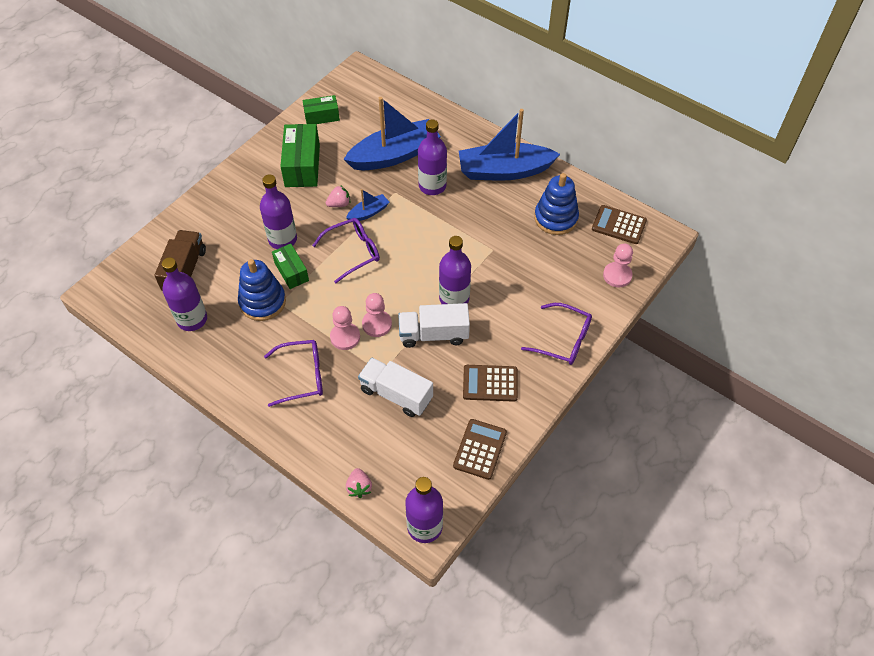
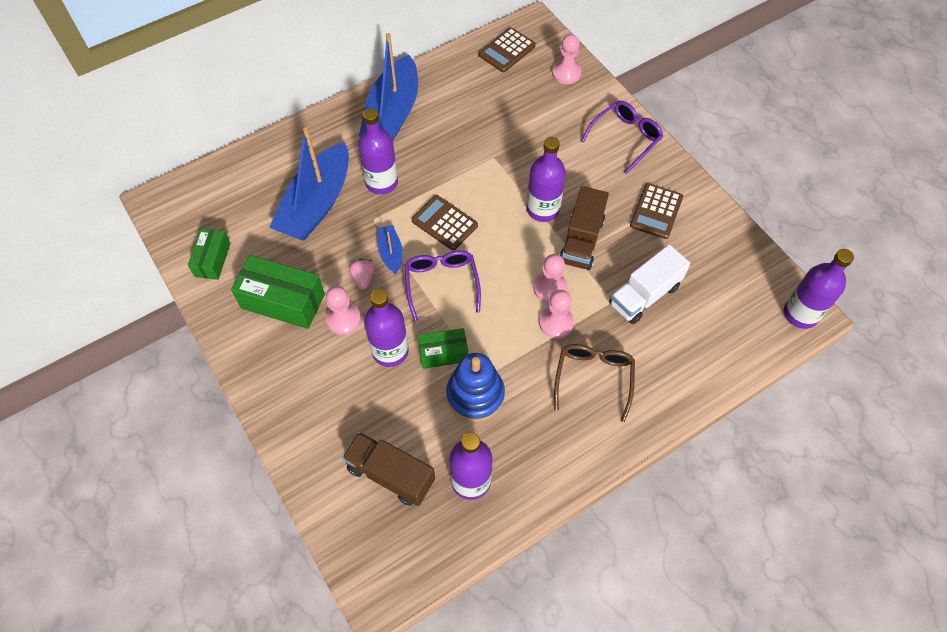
camera: 70 degrees left, 5 degrees up
purple glasses [264,340,323,407] -> brown glasses [554,344,635,422]
blue boat [343,97,441,170] -> blue boat turned 150 degrees counterclockwise [269,127,349,241]
pink strawberry [346,468,372,498] -> none
white truck [398,303,470,348] -> brown truck [560,186,609,270]
brown calculator [453,419,507,480] -> brown calculator moved to [411,195,478,251]
blue stacking toy [534,173,579,235] -> none
none -> pink pawn [326,286,361,335]

